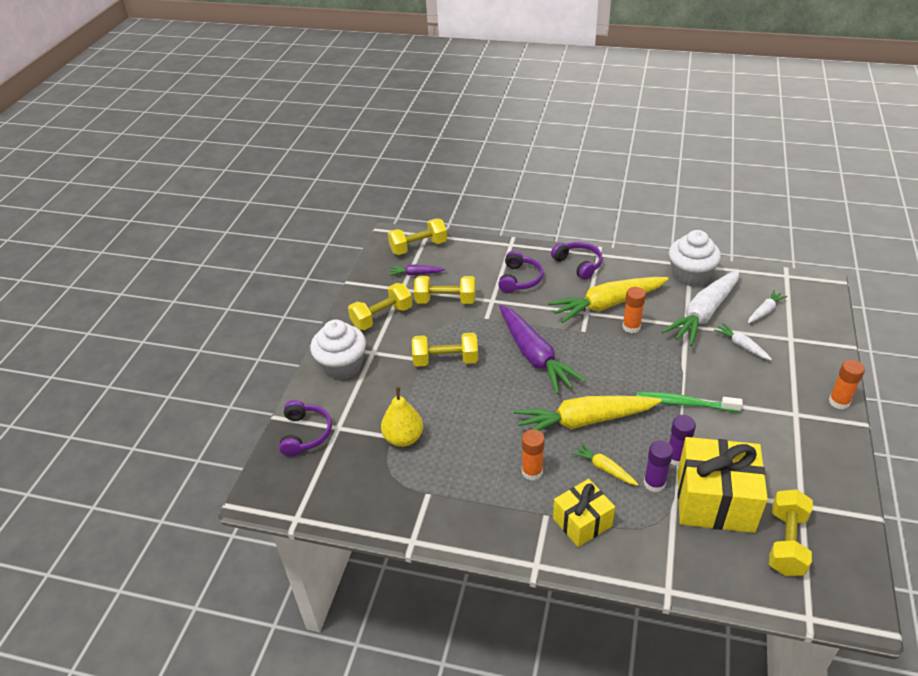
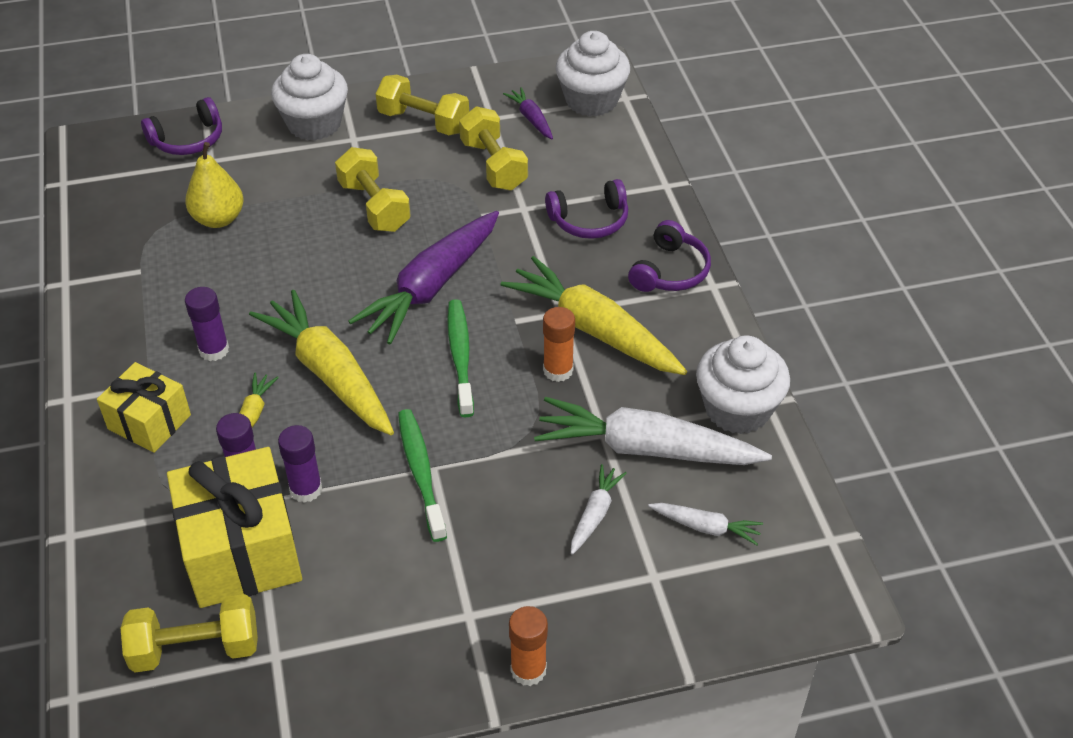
camera: 60 degrees right, 5 degrees up
yellow dumbbell [388,218,447,255] -> white cupcake [556,31,630,116]
orange glue stick [522,429,545,481] -> purple glue stick [185,287,229,361]
none -> green toothbrush [447,299,474,417]

